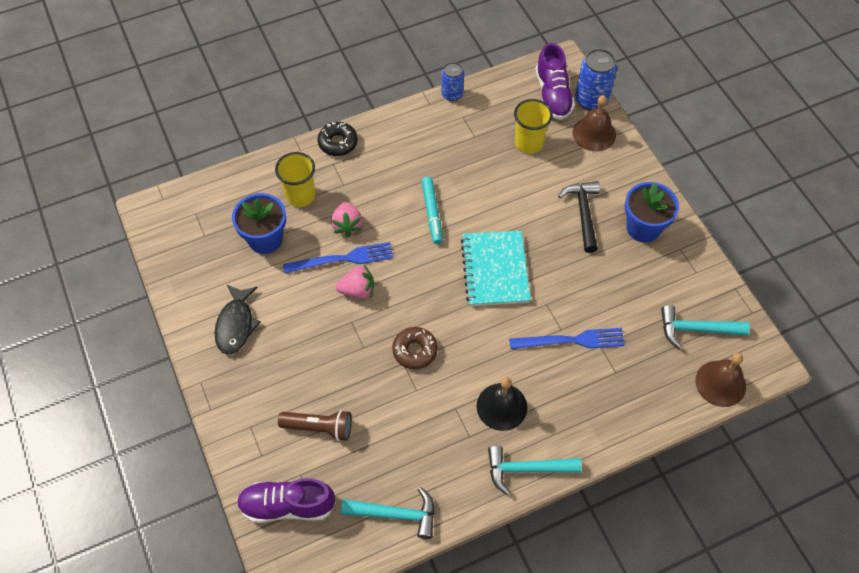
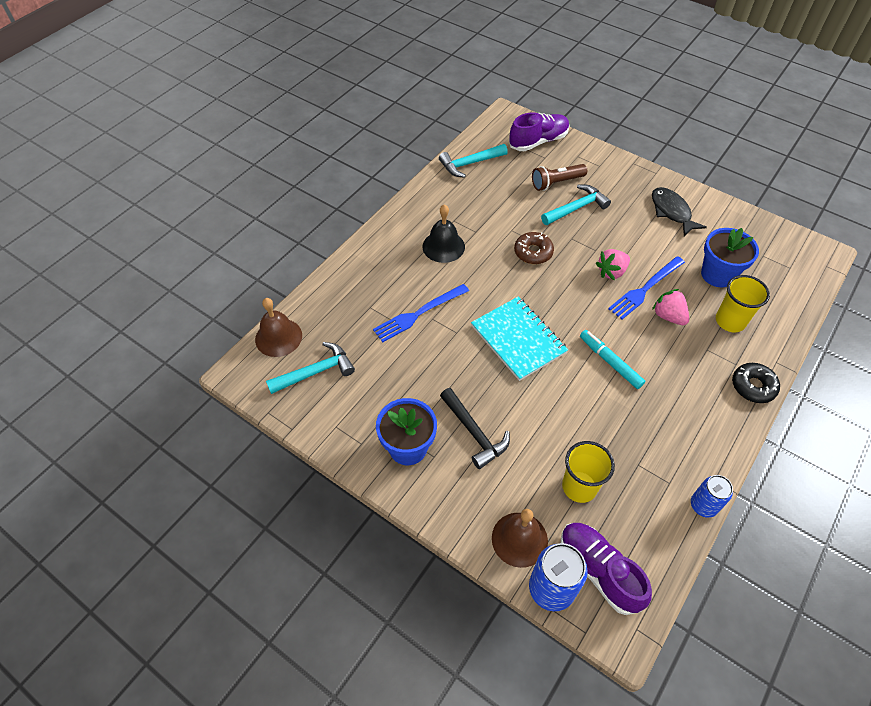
camera: 150 degrees right, 5 degrees down
turquoise hammer [488,446,581,495] -> turquoise hammer moved to [541,185,611,225]

